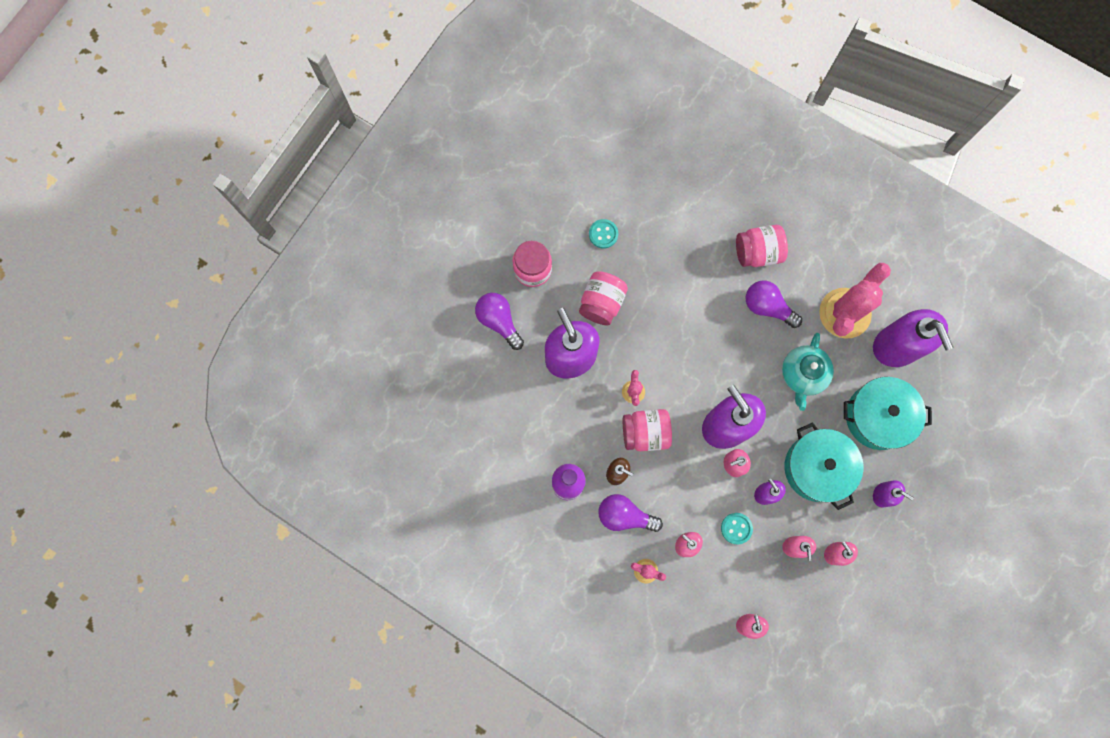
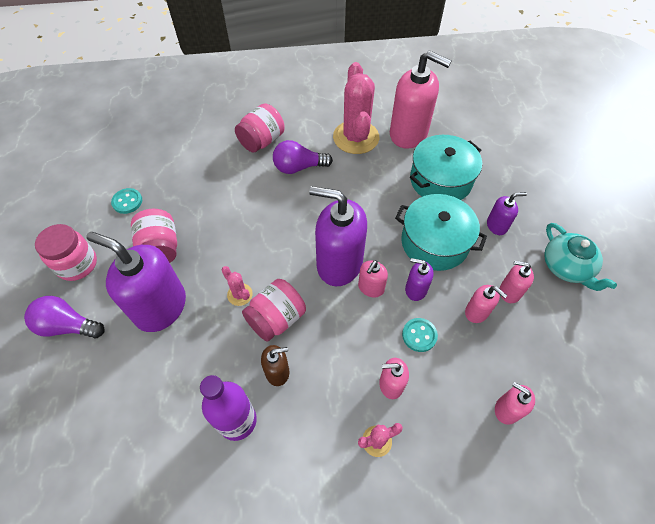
camera: 40 degrees left, 20 degrees down
purple light bulb [599,494,663,532] -> none
turquoise teapot [782,333,834,411] -> turquoise teapot moved to [544,223,617,291]
purple soap dispenser [873,309,954,367] -> pink soap dispenser [390,50,452,149]

